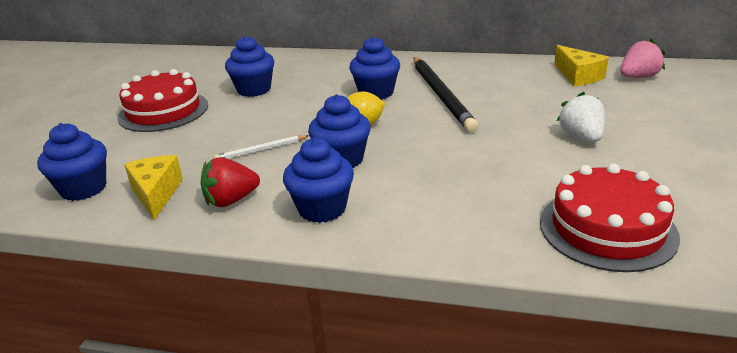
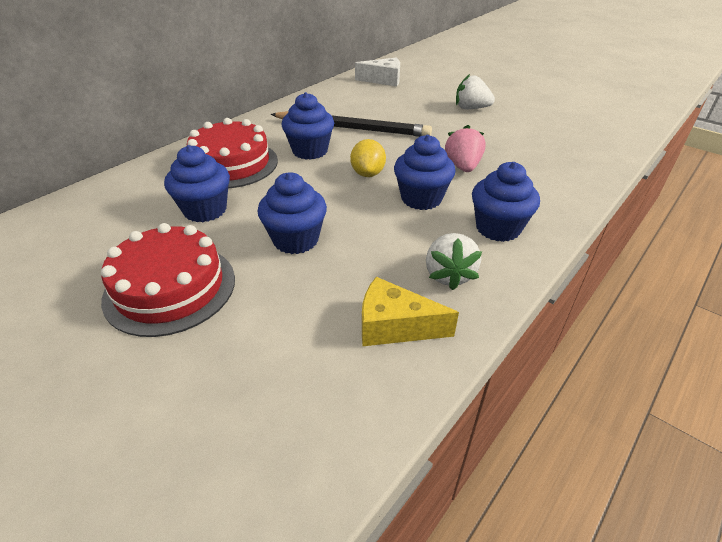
camera: 65 degrees left, 10 degrees up
blue cupcake [37,123,107,201] -> blue cupcake moved to [257,172,327,254]
red strawberry [201,157,260,207] -> white strawberry [426,233,482,290]
white pencil [214,135,309,159] -> none
red cake [540,164,680,272] -> red cake moved to [187,118,278,188]
yellow cheese [554,45,609,86] -> white cheese [355,57,400,86]
pink strawberry [620,39,665,78] -> pink strawberry moved to [445,125,486,172]

